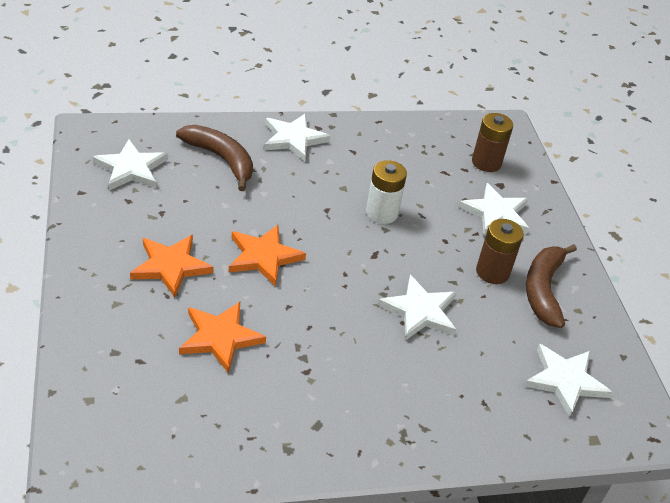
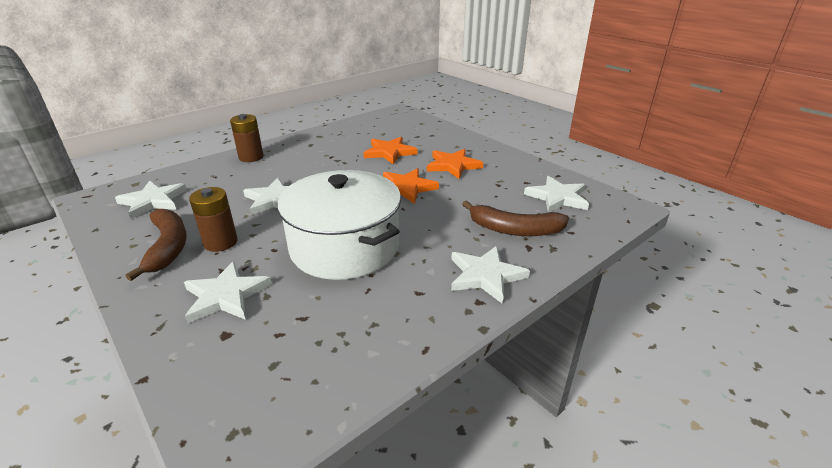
camera: 155 degrees right, 10 degrees down
white battery [366,160,407,224] -> white pot [277,170,401,280]
brown battery [472,113,513,172] -> brown battery moved to [230,114,264,162]

